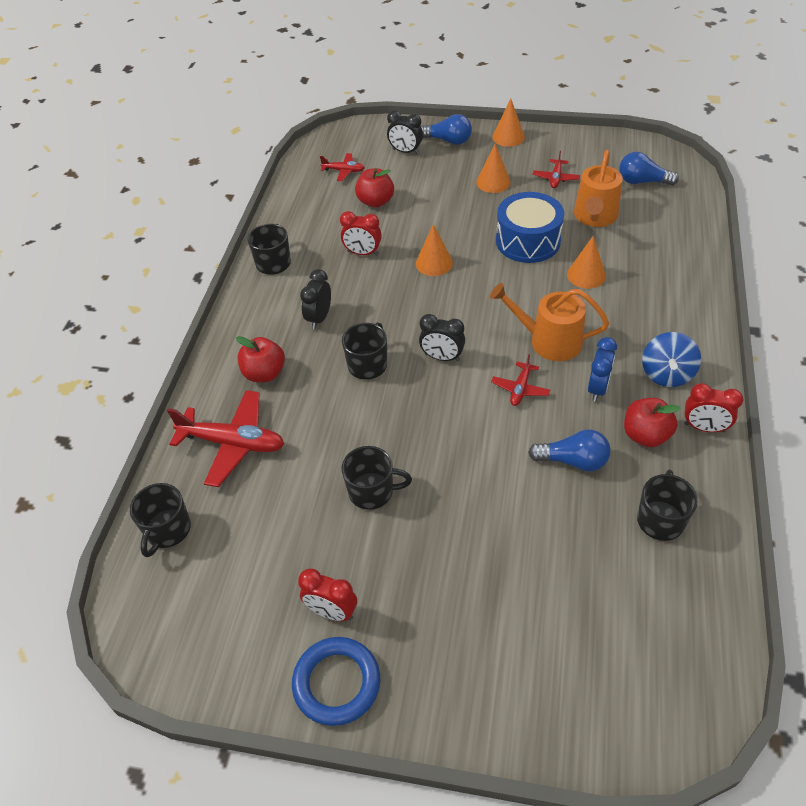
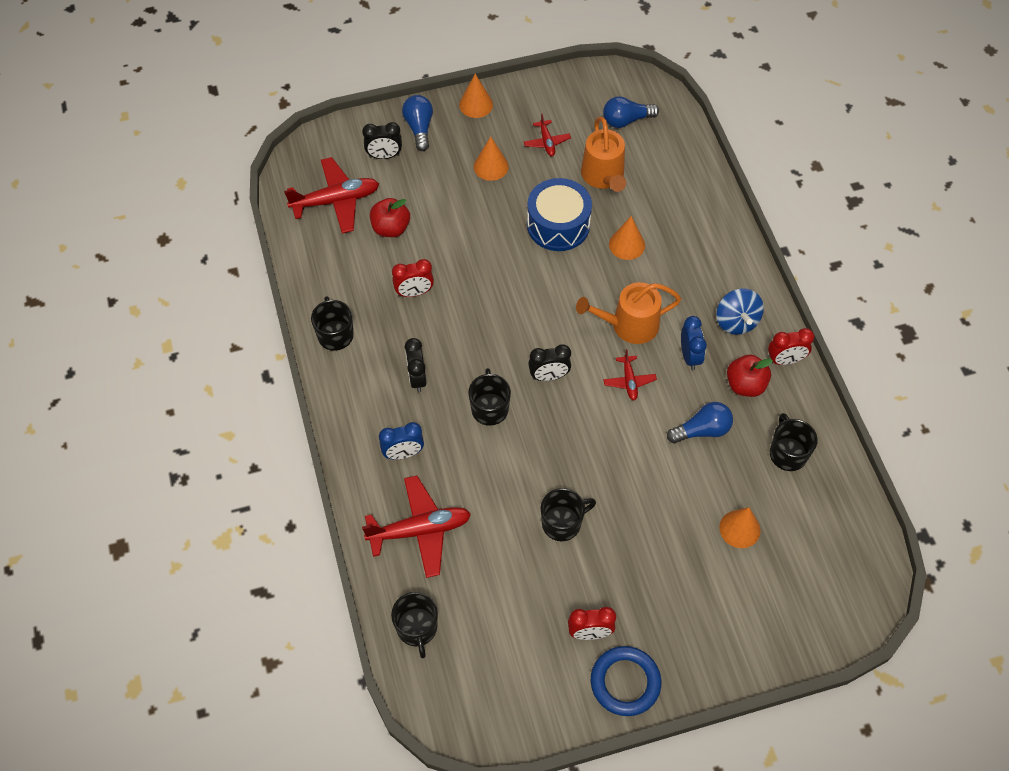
camera: 30 degrees left, 10 degrees up
red apple [236,336,285,382] -> blue clock [379,422,424,459]
red plane [320,153,365,181] -> red plane [284,157,379,233], size x1.94
orange cone [416,224,453,276] -> orange cone moved to [719,507,761,548]
blue light bulb [421,114,472,145] -> blue light bulb turned 90 degrees counterclockwise [402,95,433,151]

